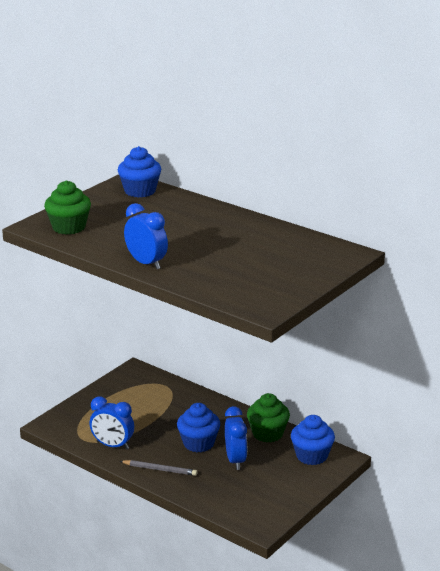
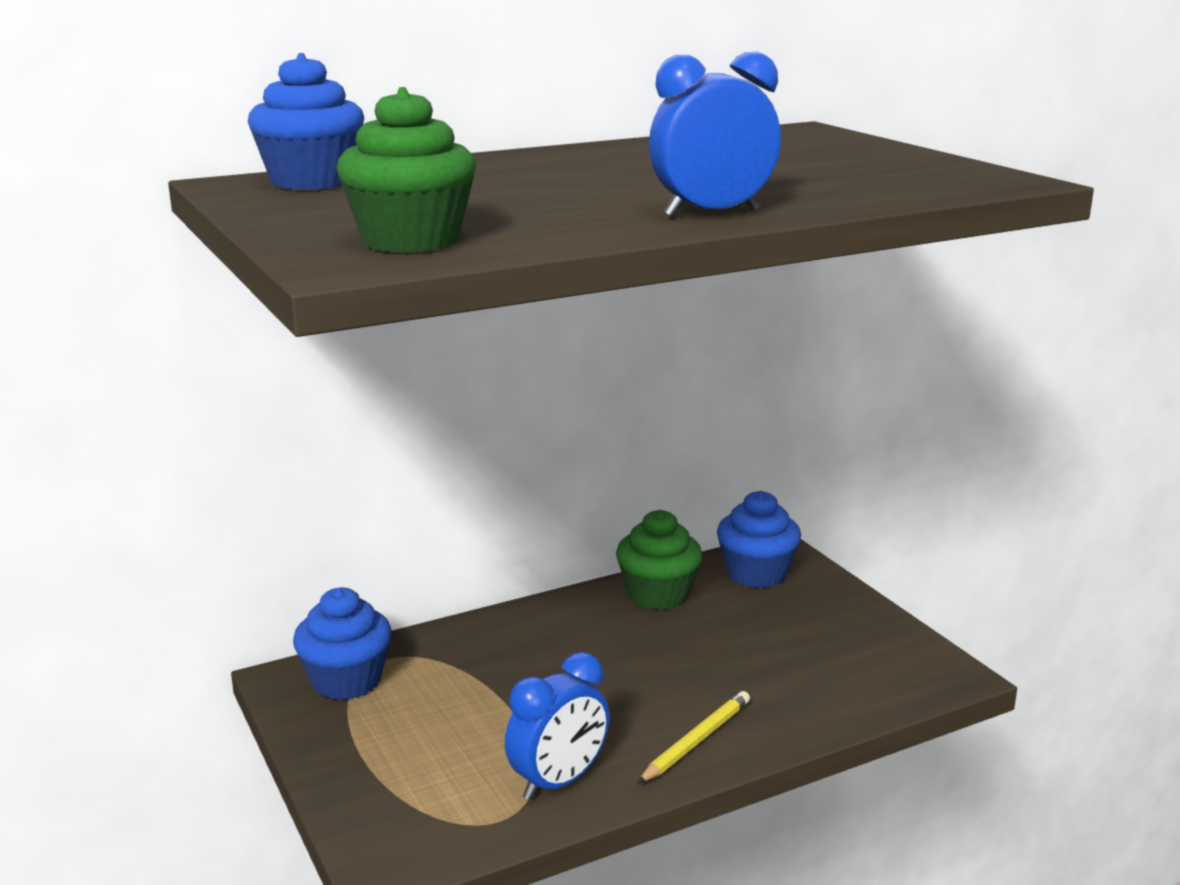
camera: 65 degrees left, 5 degrees down
grey pencil [120,460,197,476] -> yellow pencil [637,691,750,784]
blue cupcake [177,403,220,452] -> blue cupcake moved to [293,587,392,700]
blue clock [225,406,247,470] -> none

